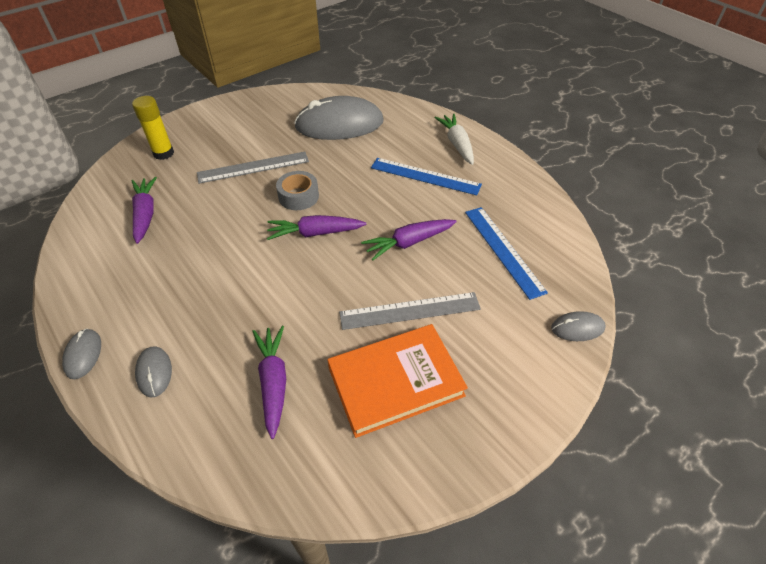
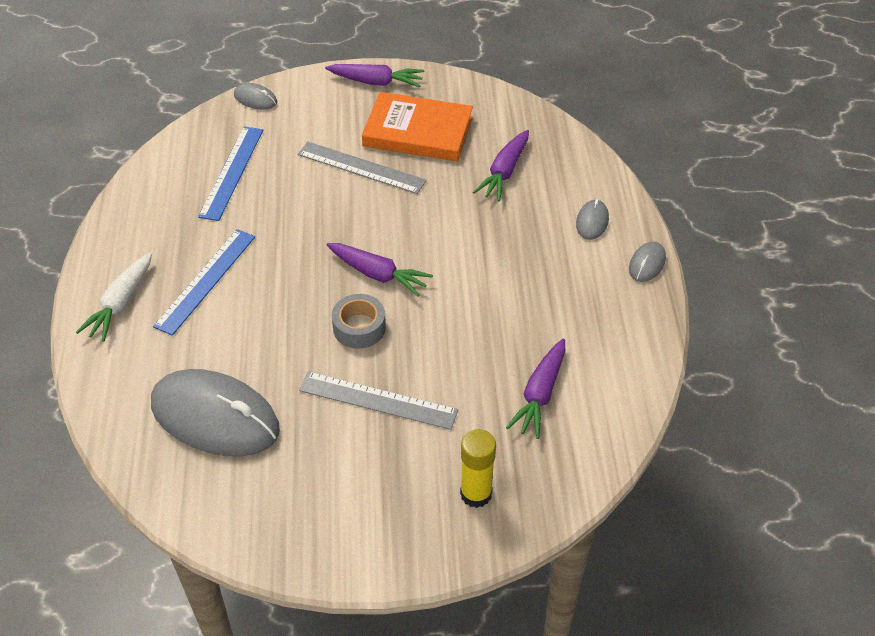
camera: 145 degrees left, 0 degrees up
purple carrot [361,219,457,261] -> purple carrot moved to [325,64,424,88]
blue ruler [371,158,482,195] -> blue ruler turned 60 degrees clockwise [153,229,255,336]

